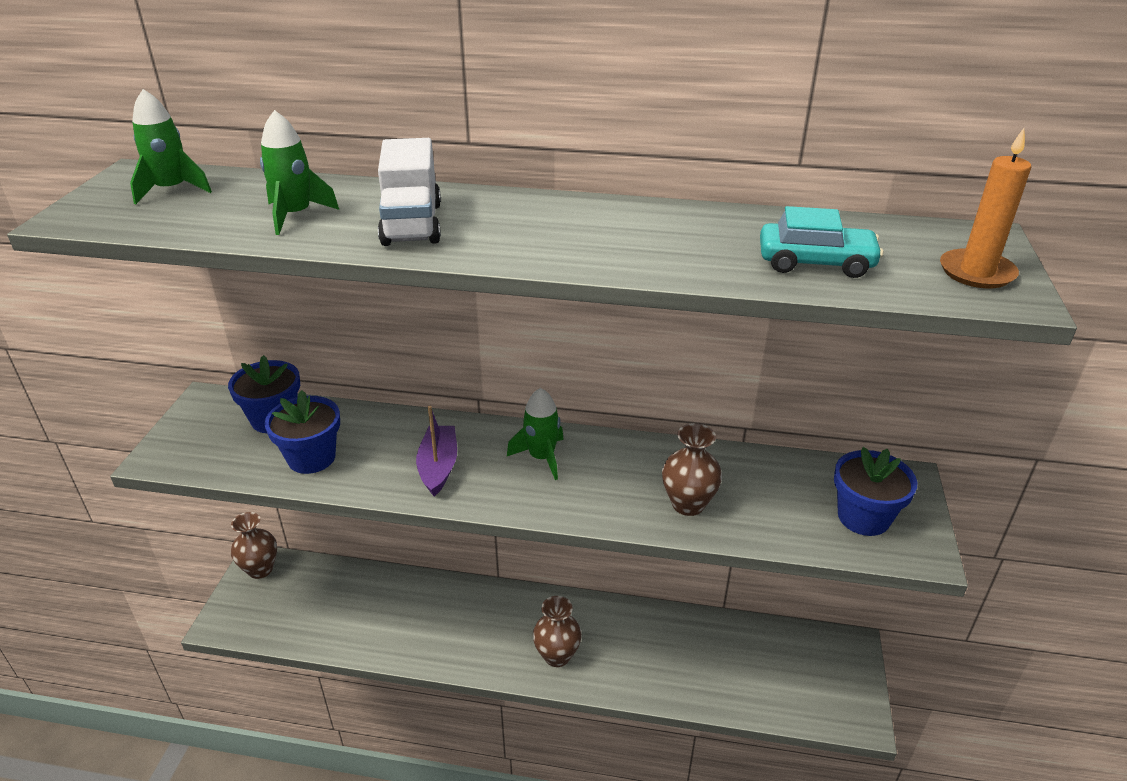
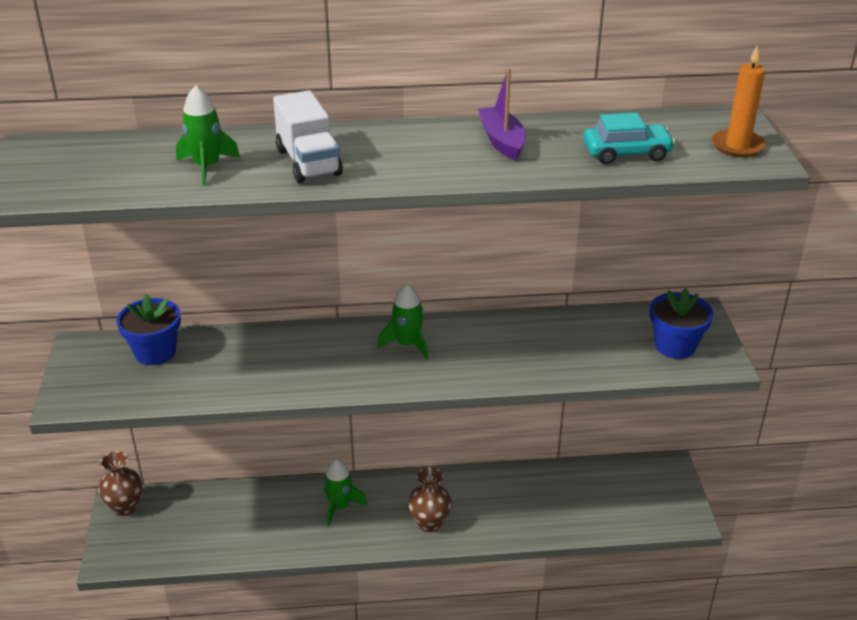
camera: 15 degrees left, 0 degrees up
green rocket [130,89,212,204] -> green rocket moved to [323,459,367,527]
blue flower pot [265,390,340,474] -> none
purple boat [416,406,457,496] -> purple boat moved to [478,68,526,161]
brown vase [662,423,722,516] -> none

